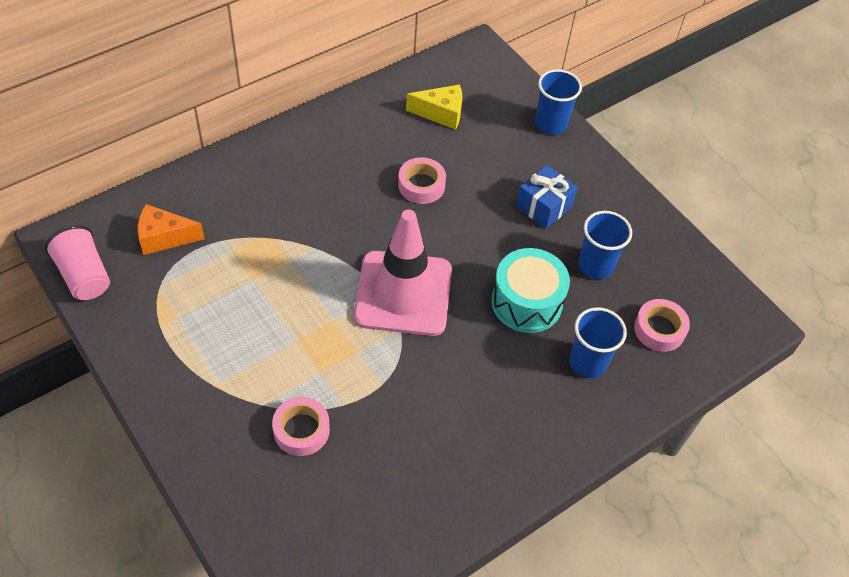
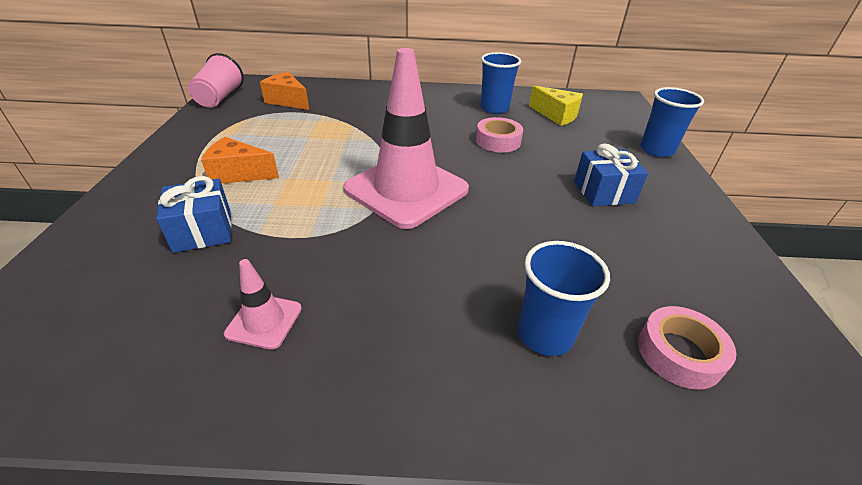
camera: 40 degrees right, 15 degrees down
pink tape [272,397,330,456] -> blue gift [156,176,231,253]
turquoise drum [491,248,570,333] -> none
blue cup [578,211,632,279] -> blue cup moved to [480,52,521,114]
none -> orange cheese [201,137,279,184]
none -> pink traffic cone [224,259,302,350]

